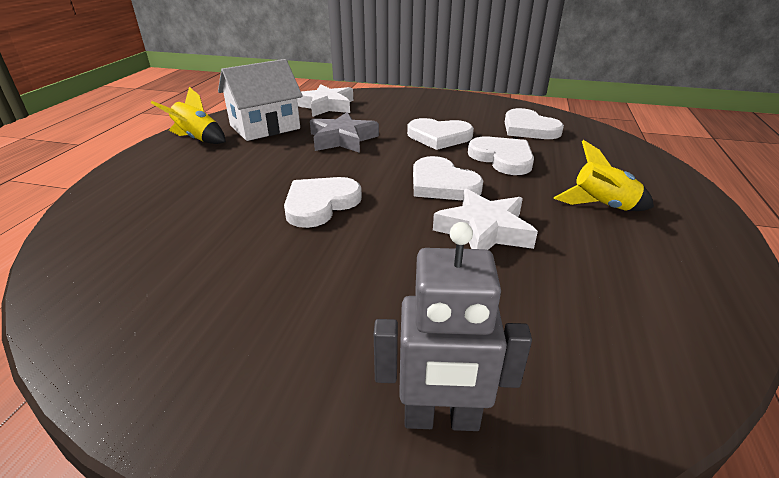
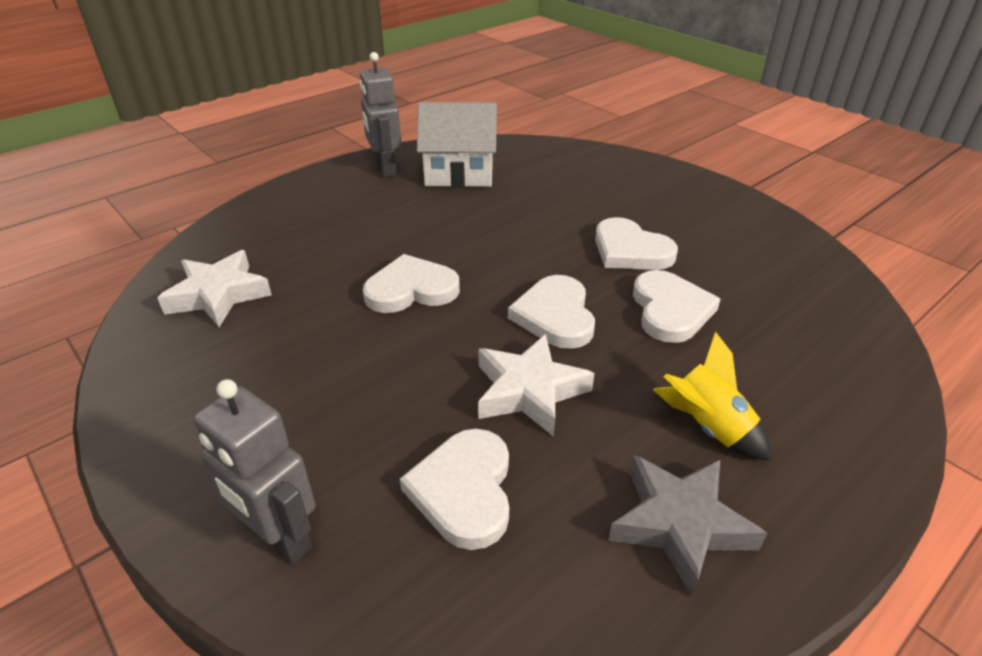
camera: 35 degrees right, 5 degrees up
yellow rocket [151,87,226,144] -> grey robot [359,52,402,177]
white star [297,84,353,117] -> white star moved to [157,250,272,327]
grey star [310,112,379,153] -> grey star moved to [608,455,767,596]
white heart [505,108,564,139] -> white heart moved to [400,429,509,550]

